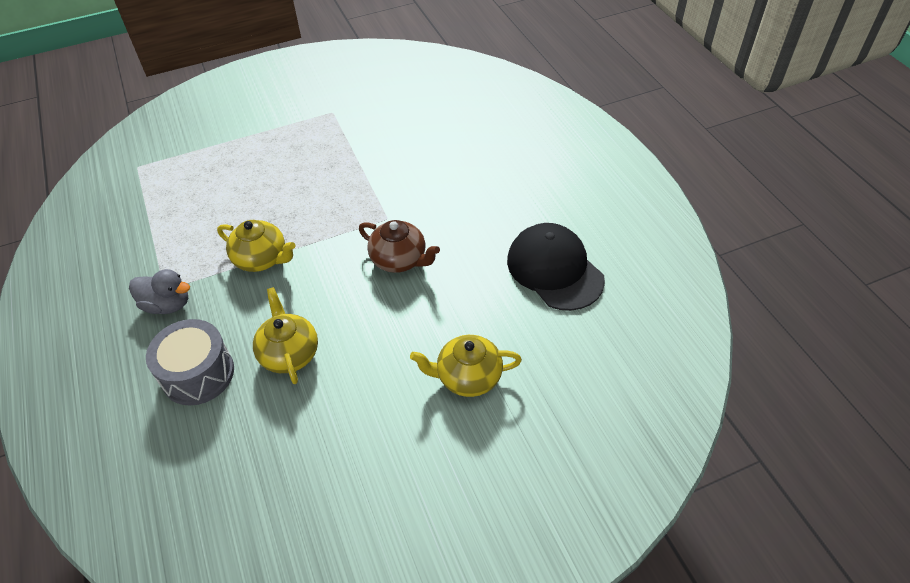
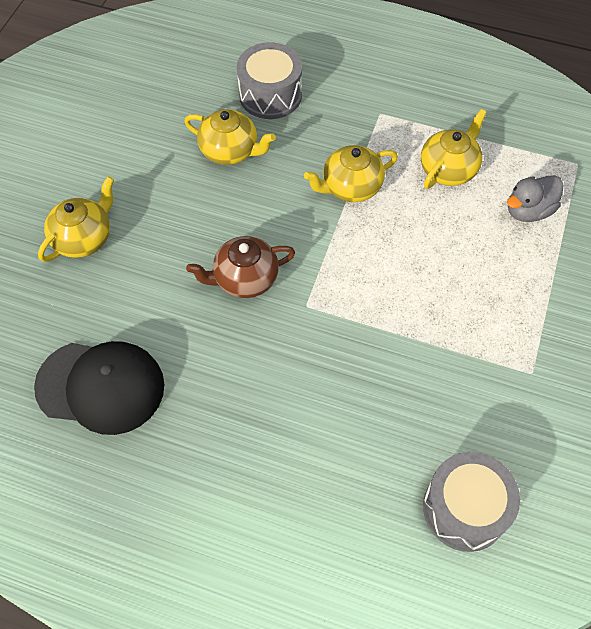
camera: 130 degrees right, 10 degrees up
grey duck [129,269,190,314] -> grey duck moved to [507,175,564,222]
none -> yellow teapot [421,109,487,189]
none -> grey drum [423,452,520,552]

